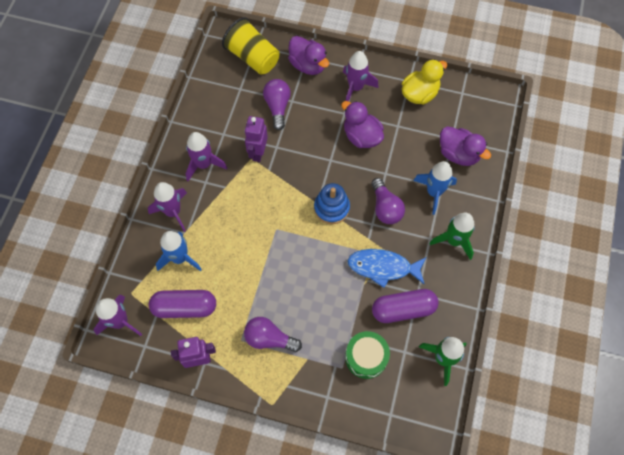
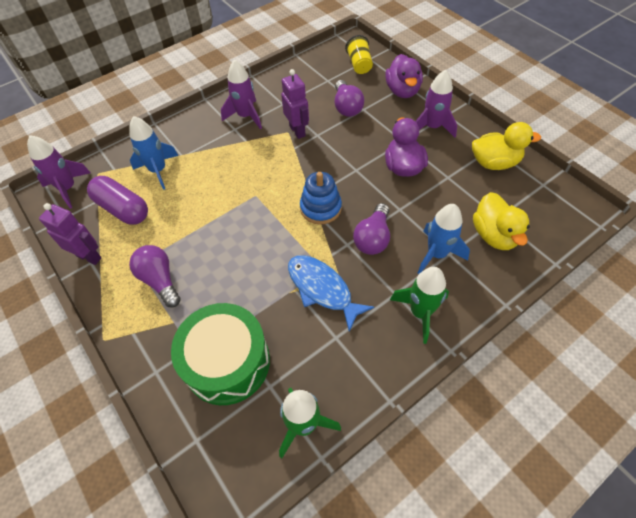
camera: 40 degrees right, 10 degrees down
purple rocket [148,182,187,232] -> none
yellow cup [222,17,279,75] -> yellow cup [345,35,373,74], size x0.63
purple robot [245,116,268,162] -> purple robot turned 105 degrees clockwise [281,69,309,139]
purple light bulb [263,79,291,130] -> purple light bulb turned 135 degrees clockwise [335,80,364,117]
green drum [345,331,390,379] -> green drum [171,303,270,405], size x1.56
purple capsule [372,289,439,323] -> none
purple duck [440,126,491,166] -> yellow duck [473,192,530,250]

